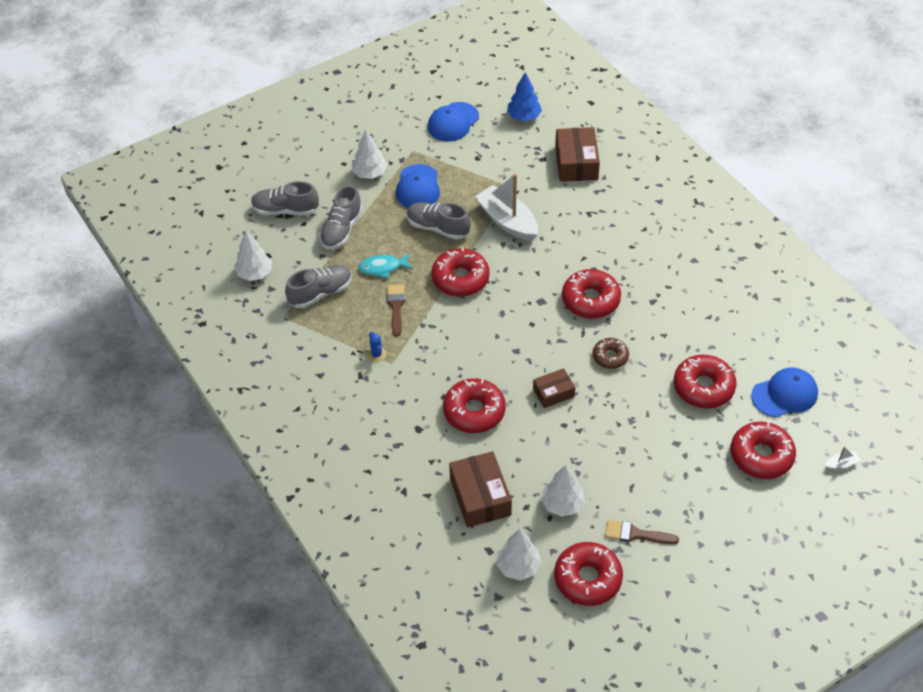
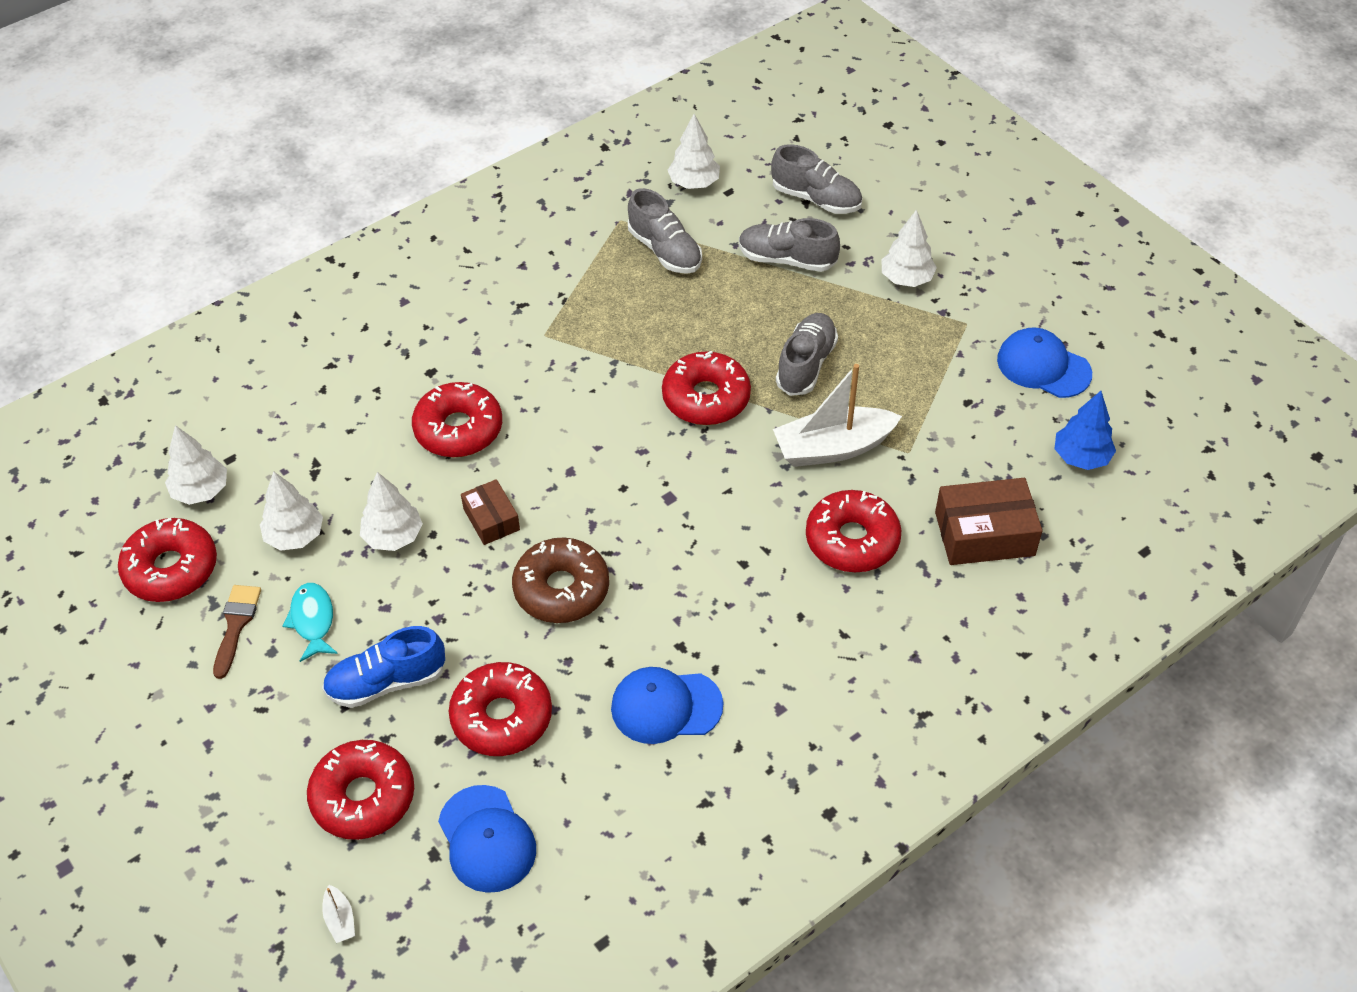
camera: 85 degrees right, 0 degrees up
grey shoe [251,181,319,215] -> grey shoe turned 120 degrees clockwise [771,144,862,214]
turquoise fish [359,253,413,279] -> turquoise fish moved to [283,583,338,662]
blue cactus [367,332,386,362] -> none
brown brush [387,284,405,337] -> none
blue cap [396,164,440,208] -> blue cap moved to [611,667,723,744]
brown box [449,451,512,527] -> none
white boat [475,174,538,241] -> white boat turned 150 degrees counterclockwise [773,364,902,467]
red donut [562,269,621,319] -> red donut moved to [806,490,901,572]
brown donut [593,338,629,369] -> brown donut [512,537,609,623], size x1.67
none -> blue shoe [322,626,445,708]
none -> white tree [360,472,423,551]

